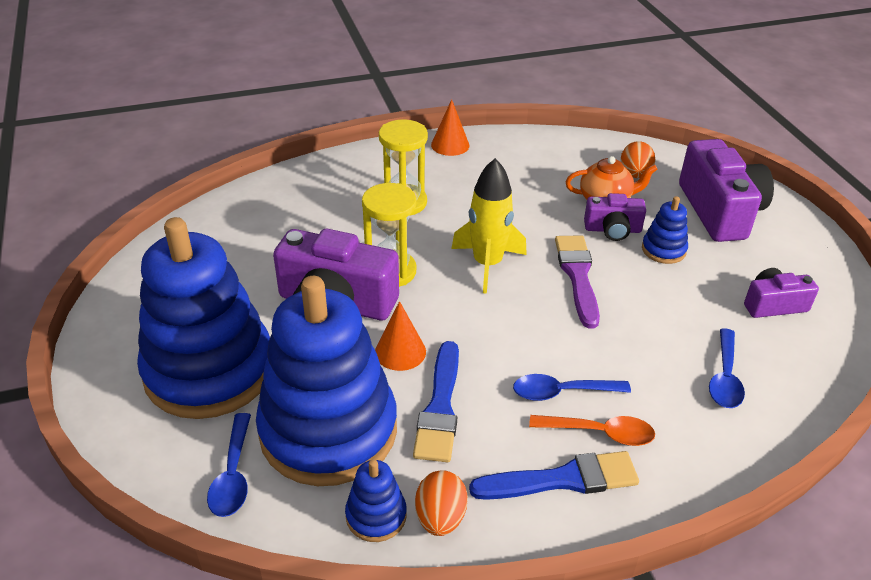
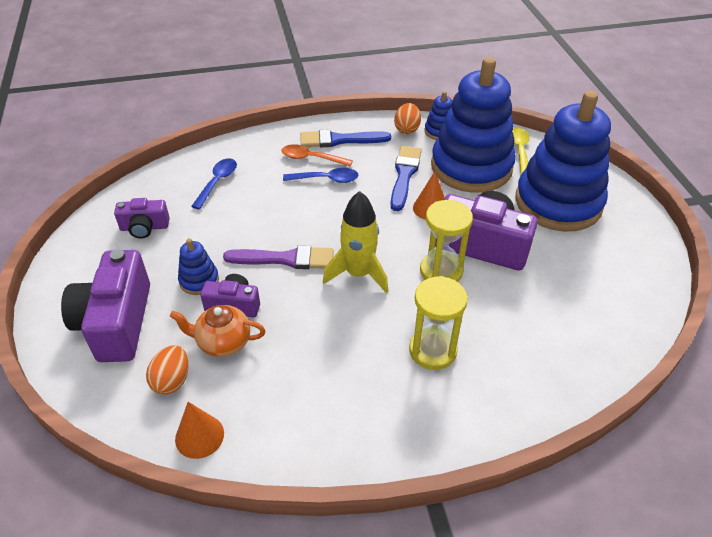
camera: 175 degrees left, 5 degrees up
blue spoon [207,413,251,517] -> yellow spoon [512,128,530,174]
orange cone [431,99,469,156] -> orange cone moved to [175,402,224,459]
purple brush [555,235,600,328] -> purple brush turned 90 degrees counterclockwise [223,245,334,269]

